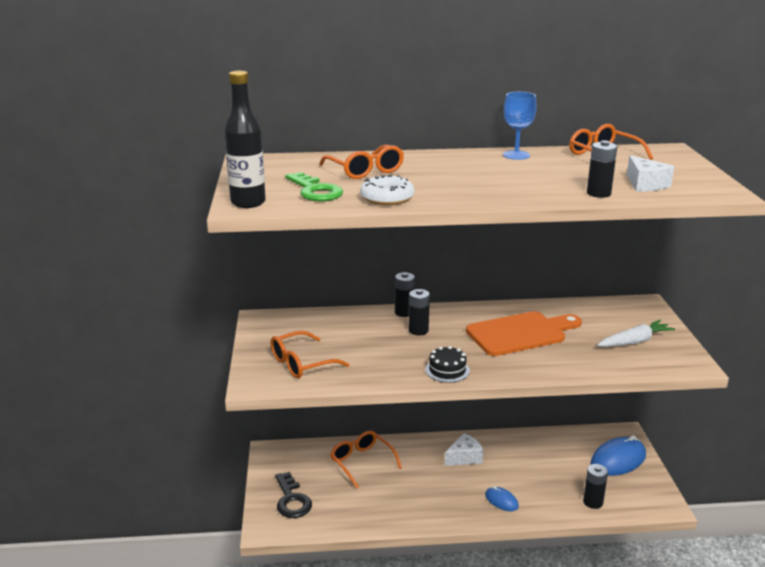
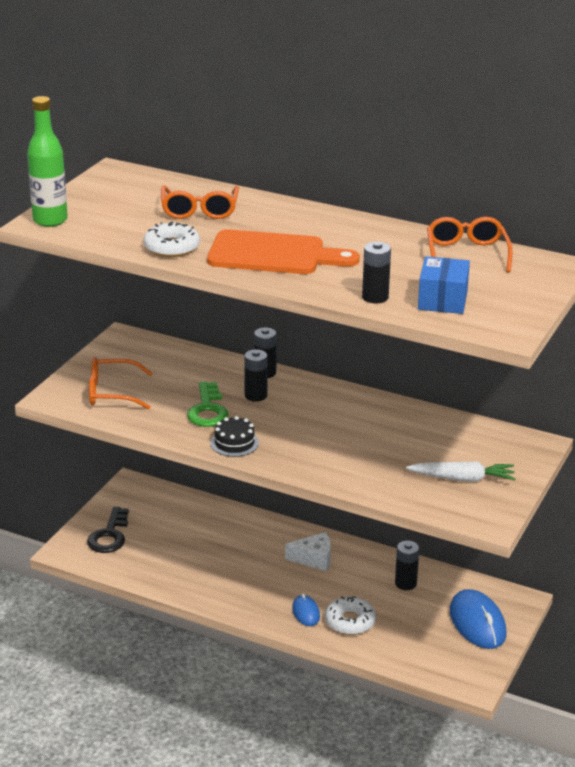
camera: 30 degrees right, 5 degrees up
black bottle [224,71,266,208] -> green bottle [27,96,68,227]
green key [285,172,343,202] -> green key moved to [187,382,229,427]
orange glasses [330,431,402,488] -> none
orange cutting board [466,311,582,356] -> orange cutting board moved to [207,229,360,274]
blue goblet [503,92,537,160] -> none
black battery [583,464,608,509] -> black battery moved to [395,541,419,590]
blue mouse [590,435,646,476] -> blue mouse turned 75 degrees clockwise [450,589,506,649]
white cheese [627,155,674,192] -> blue box [418,256,470,314]
none -> white donut [325,596,376,635]

